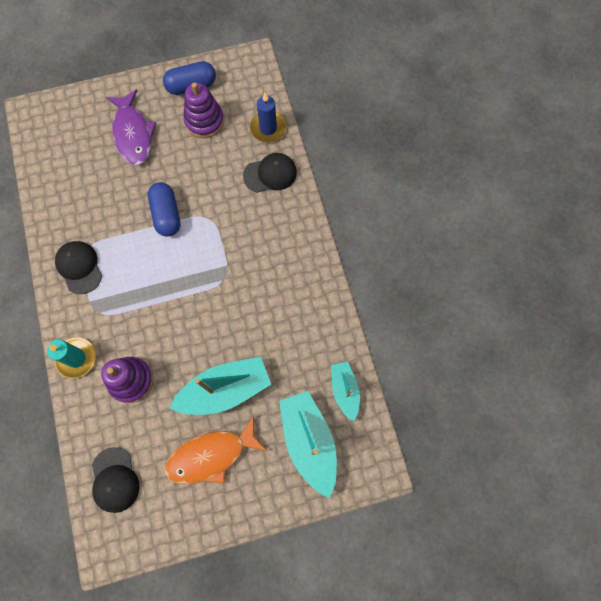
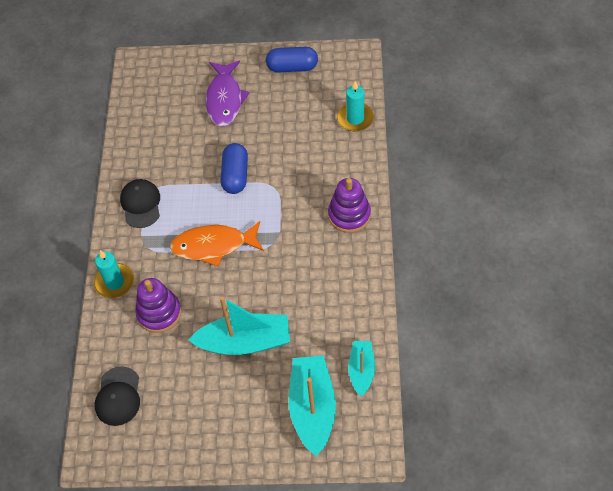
camera: 20 degrees right, 15 degrees down
orange fish [165,416,267,484] -> orange fish moved to [170,221,264,266]
purple stacking toy [183,82,224,138] -> purple stacking toy moved to [328,178,371,233]
black cap [243,153,297,193] -> none
blue candle [250,93,287,143] -> turquoise candle [337,81,374,131]

